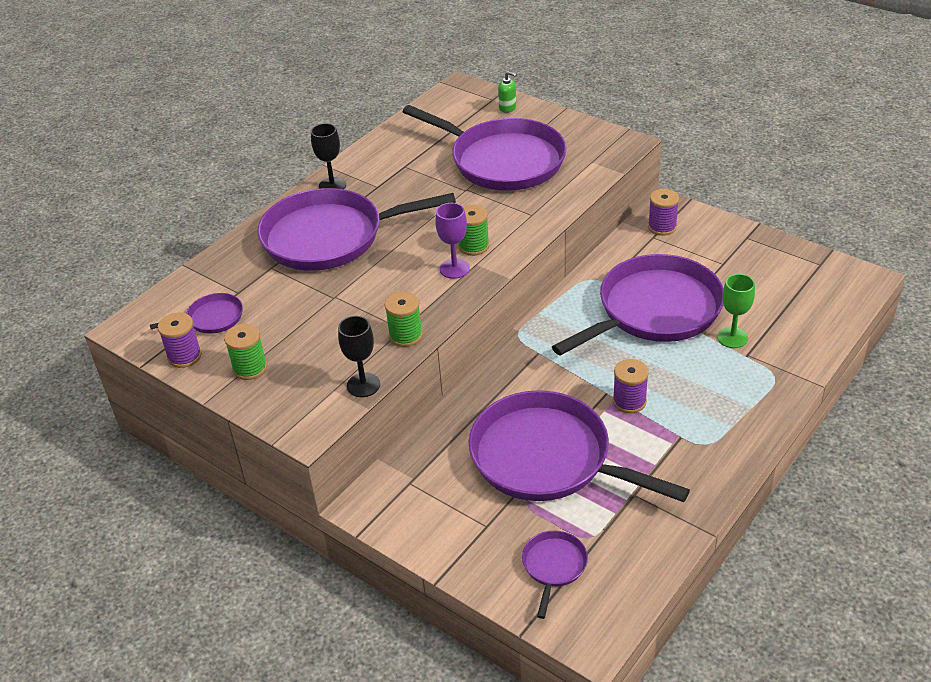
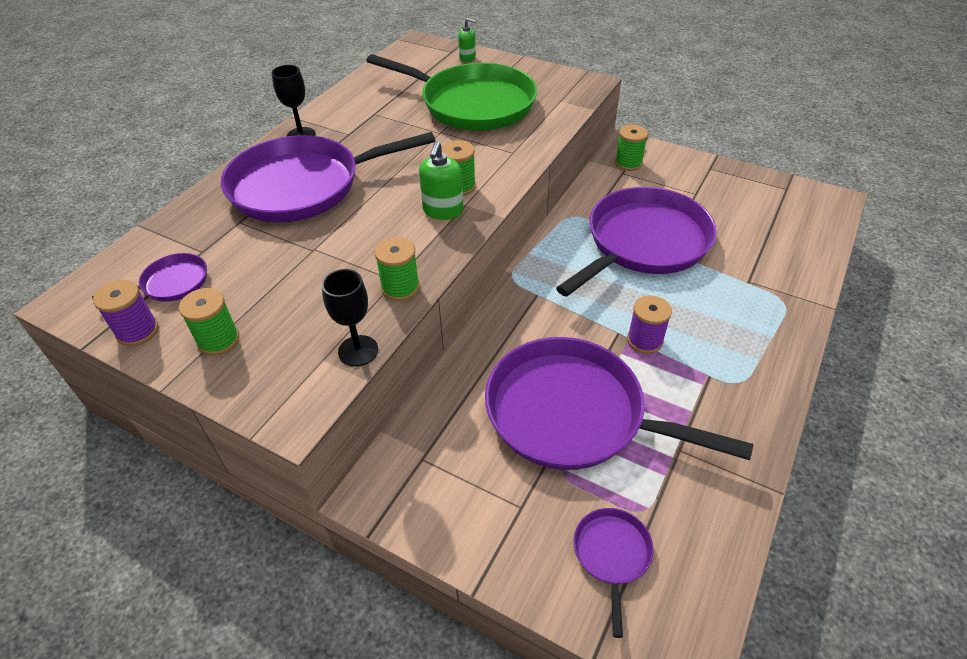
camera: 10 degrees left, 5 degrees up
purple pan [402,105,567,191] -> green pan [366,54,537,130]
purple goblet [435,203,470,279] -> green soap dispenser [419,141,464,220]
purple spool [648,189,679,236] -> green spool [615,125,648,171]
green goblet [717,274,755,348] -> none

